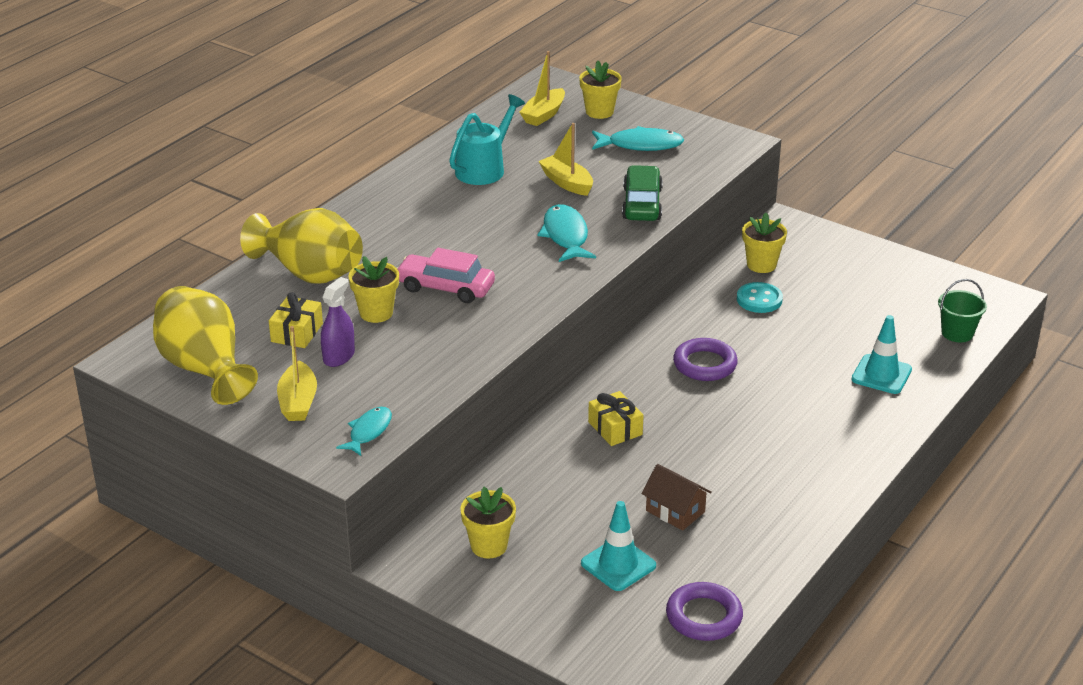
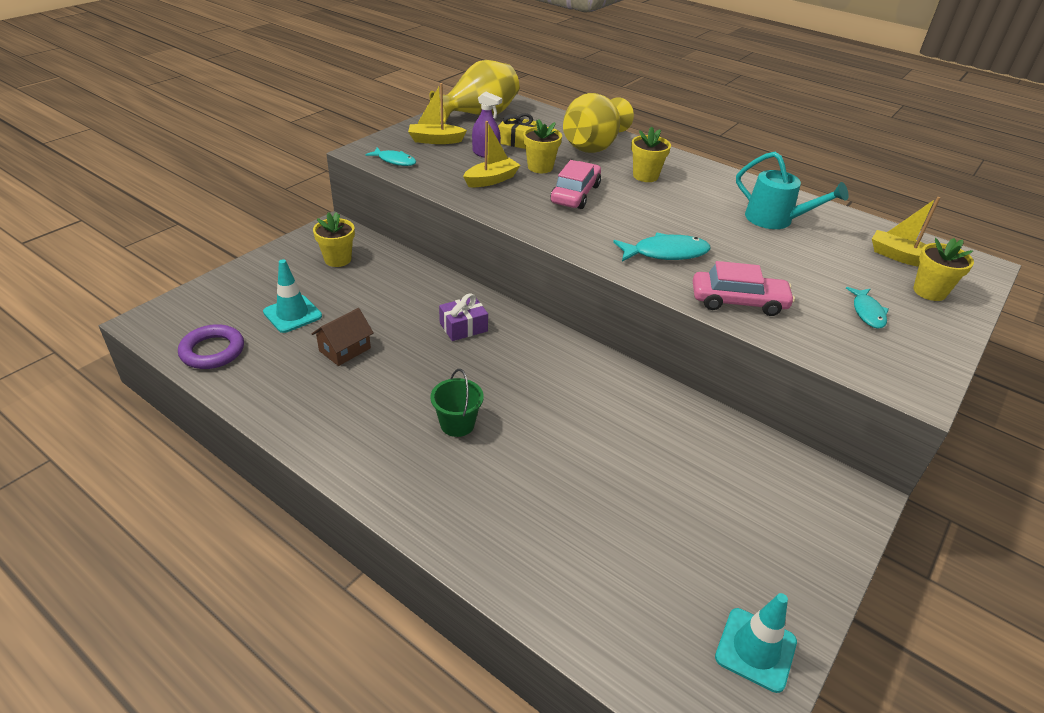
camera: 90 degrees right, 5 degrees up
yellow boat [538,123,593,196] -> yellow boat moved to [463,121,520,187]
yellow gift [588,391,643,446] -> purple gift [439,293,488,341]
turquoise fish [592,126,684,151] -> turquoise fish [846,287,889,329], size x0.65
green car [622,165,663,221] -> pink car [693,261,795,316]
purple ring [673,338,738,381] -> none
turquoise button [737,282,783,313] -> none
yellow flower pot [742,213,787,273] -> yellow flower pot moved to [631,126,671,182]
turquoise traffic cone [851,315,912,394] -> turquoise traffic cone moved to [715,593,797,693]
green bucket [938,279,987,342] -> green bucket moved to [430,369,484,437]

